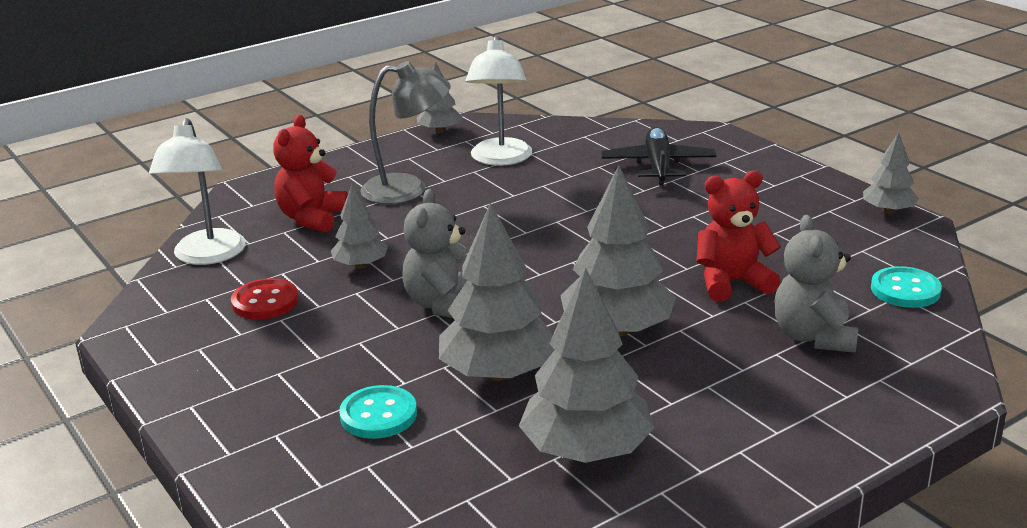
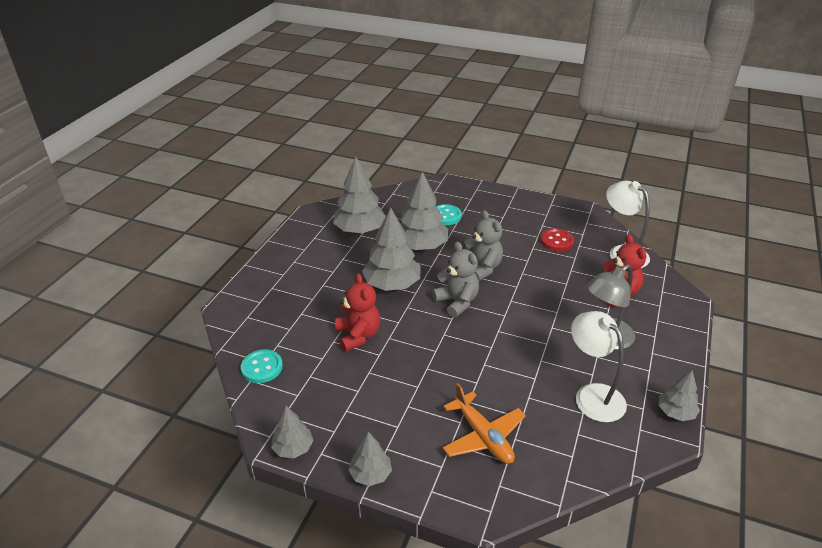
camera: 145 degrees right, 10 degrees up
grey tree [331,185,388,269] -> grey tree moved to [349,432,392,486]
black plane [601,127,716,186] -> orange plane [442,383,526,464]
red teddy bear [697,170,781,302] -> red teddy bear turned 60 degrees counterclockwise [335,273,380,352]
grey teddy bear [774,215,858,353] -> grey teddy bear moved to [432,242,479,318]

